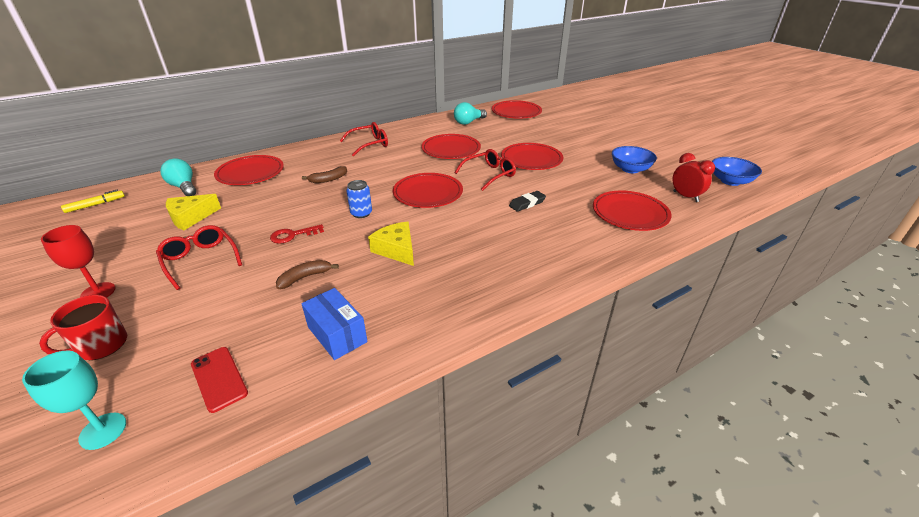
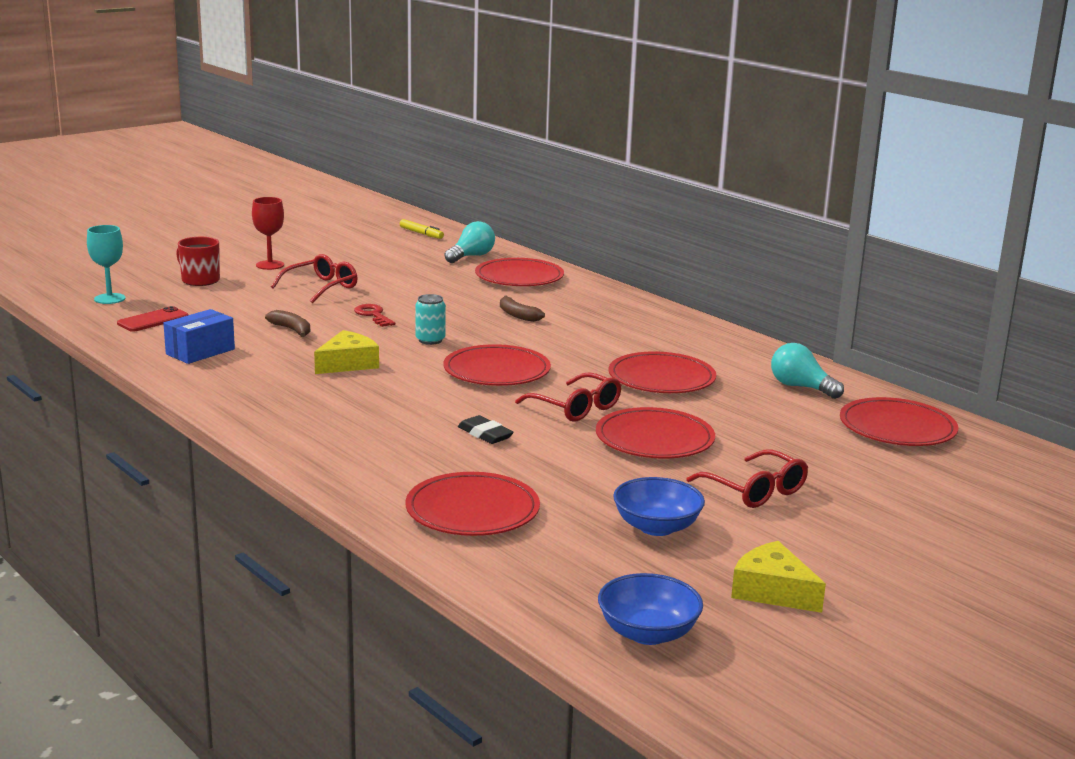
camera: 80 degrees right, 15 degrees down
yellow cheese [166,194,221,230] -> yellow cheese moved to [731,541,826,613]
red glasses [340,122,388,156] -> red glasses moved to [686,449,808,508]
blue can [346,180,372,218] -> turquoise can [415,294,446,345]
red clock [672,153,715,202] -> none

